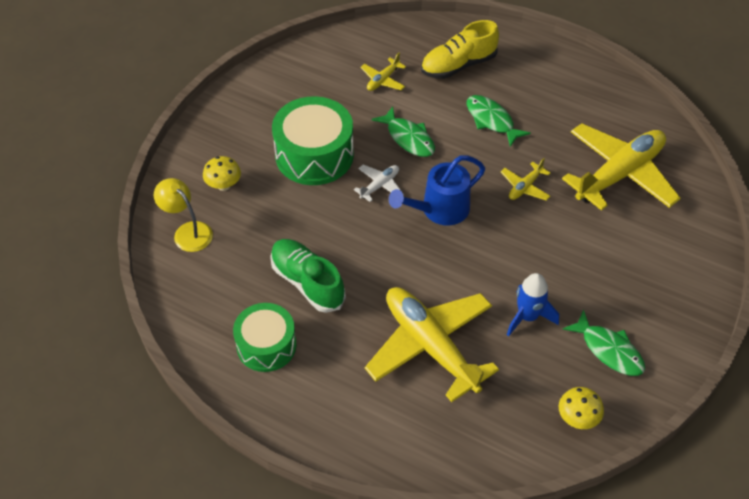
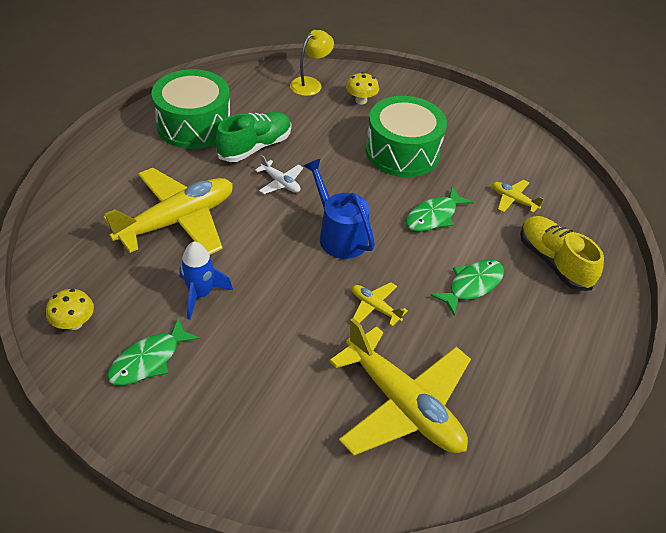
camera: 85 degrees right, 5 degrees down
green drum [233,303,297,372] -> green drum [152,69,230,149], size x1.50
white plane [354,165,404,202] -> white plane moved to [255,155,303,194]

